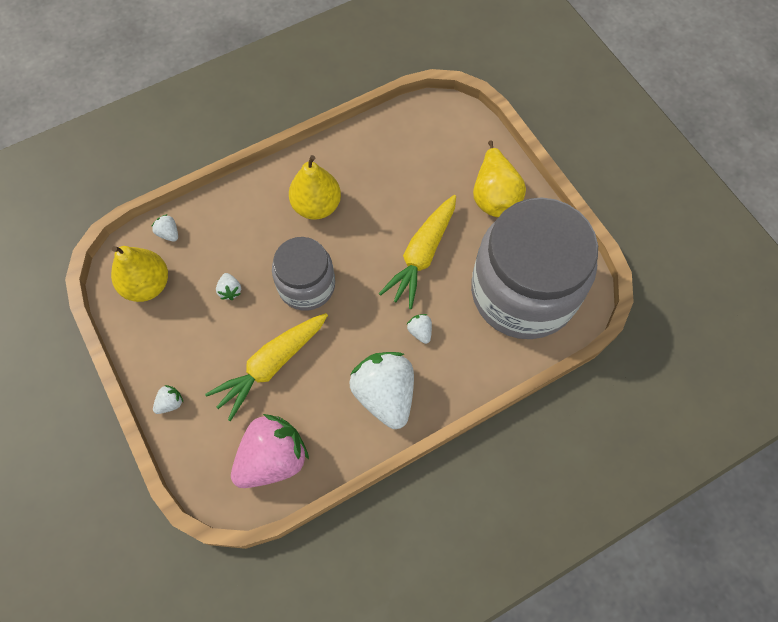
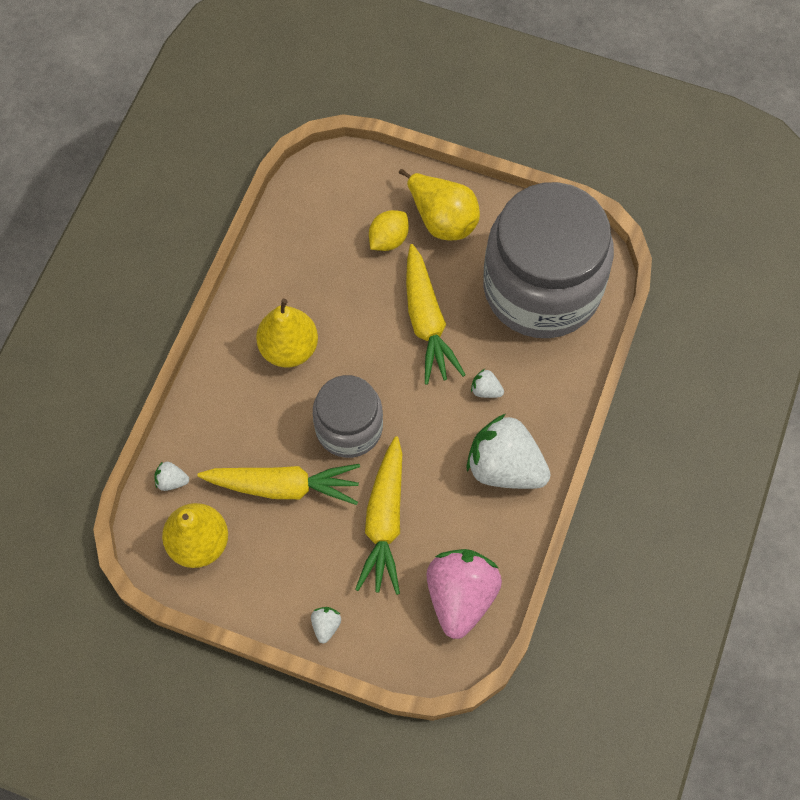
camera: 40 degrees left, 0 degrees up
white strawberry [216,273,241,300] -> yellow carrot [198,464,360,505]
none -> yellow lemon [369,210,409,251]

